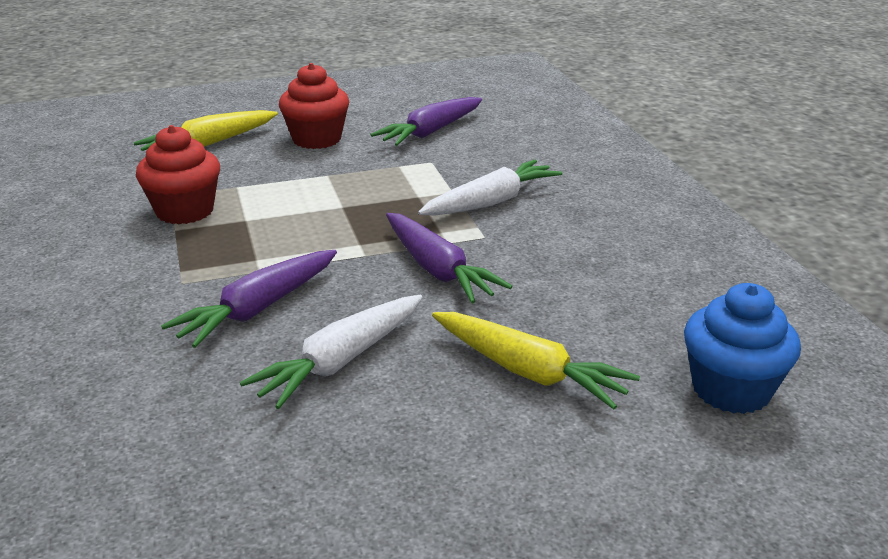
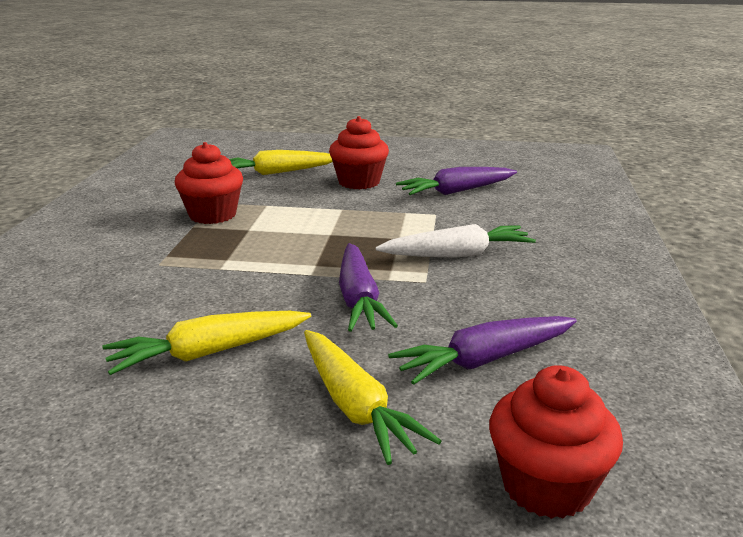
camera: 25 degrees right, 5 degrees down
purple carrot [161,250,337,348] -> purple carrot moved to [388,316,577,385]
white carrot [240,295,422,409] -> yellow carrot [102,311,311,375]
blue cupcake [684,283,801,414] -> red cupcake [489,365,623,519]

